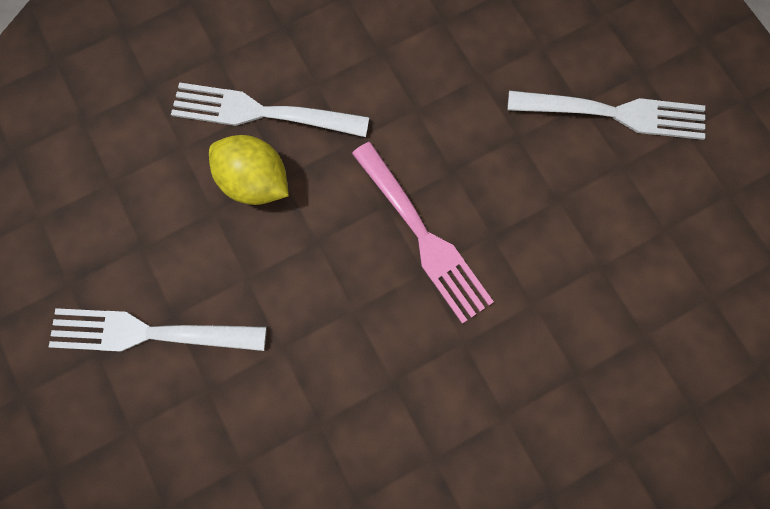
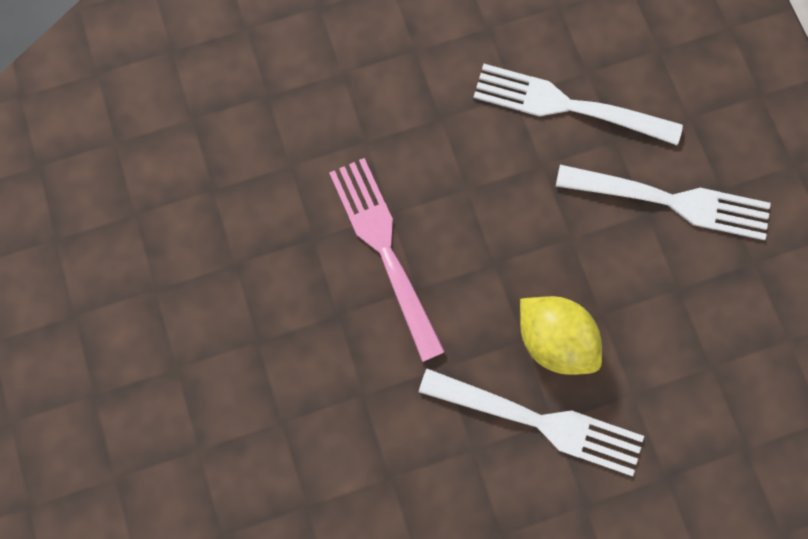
camera: 170 degrees left, 0 degrees up
white fork [507,90,705,140] -> white fork moved to [473,64,683,145]

